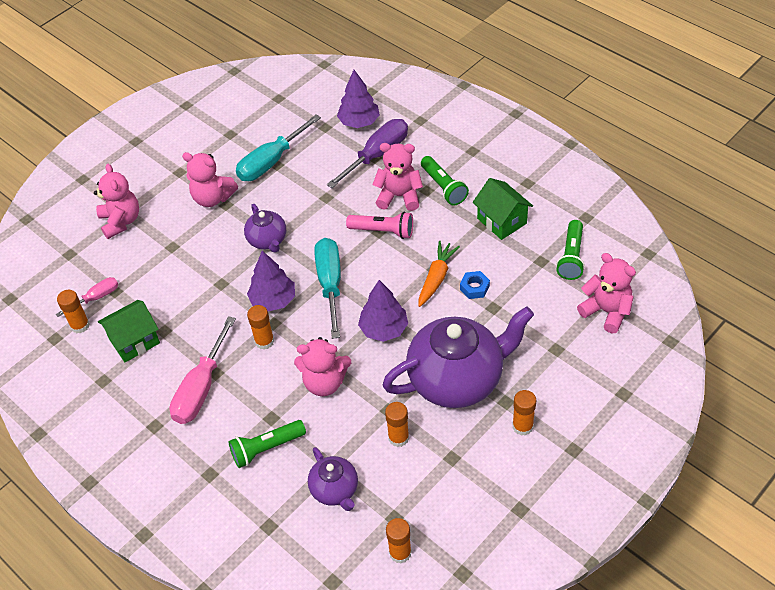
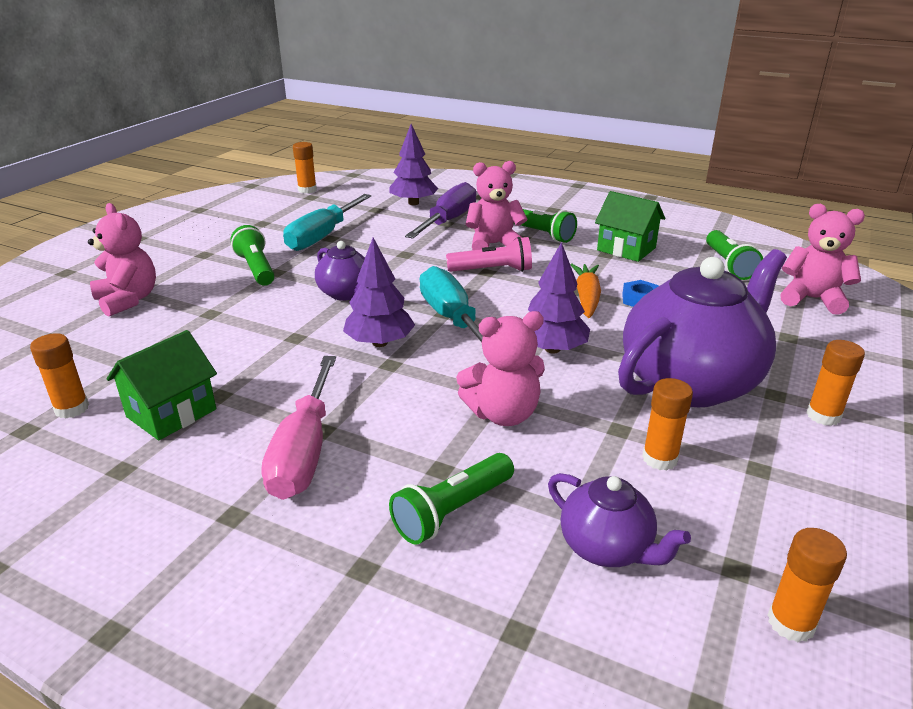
camera: 20 degrees left, 20 degrees down
pink screwdriver [56,277,118,317] -> none
pink teddy bear [182,152,238,207] -> green flashlight [231,225,275,286]
orange glue stick [247,305,274,350] -> orange glue stick moved to [293,142,317,194]

